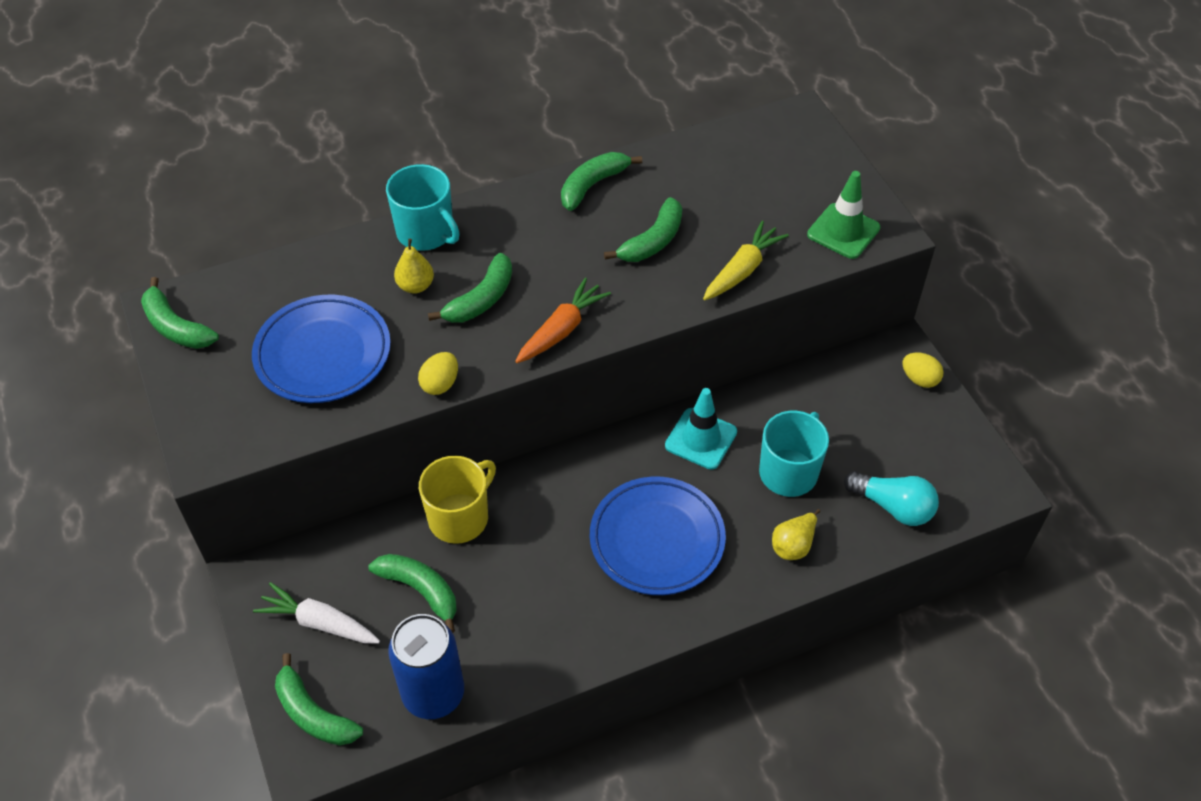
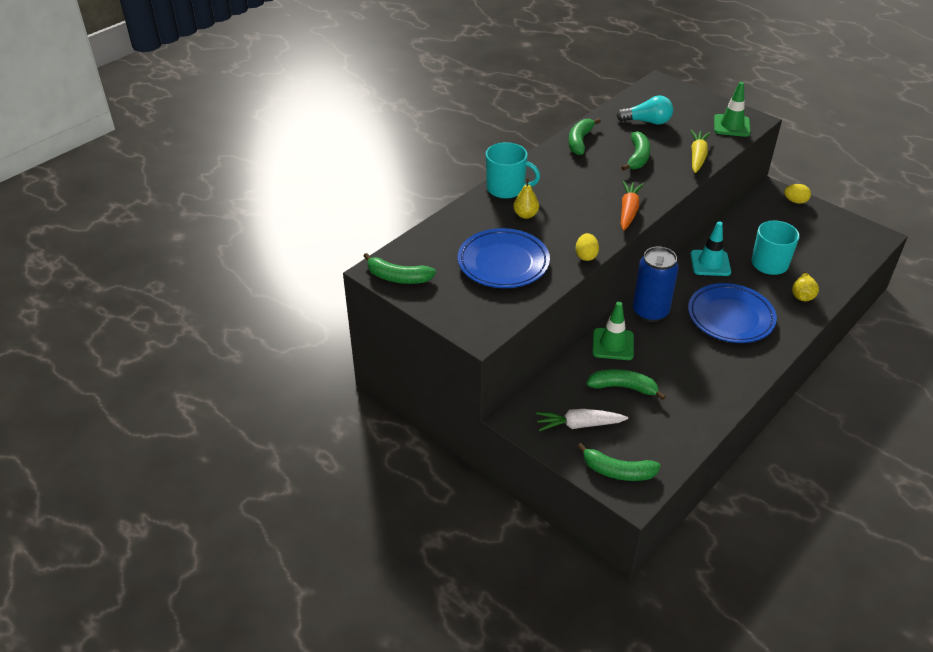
camera: 25 degrees left, 10 degrees down
blue can [388,614,464,719] -> blue can moved to [633,247,679,322]
yellow mug [419,456,496,544] -> green traffic cone [593,302,634,360]
green banana [428,253,512,323] -> none
turquoise light bulb [844,471,939,526] -> turquoise light bulb moved to [616,95,673,125]

